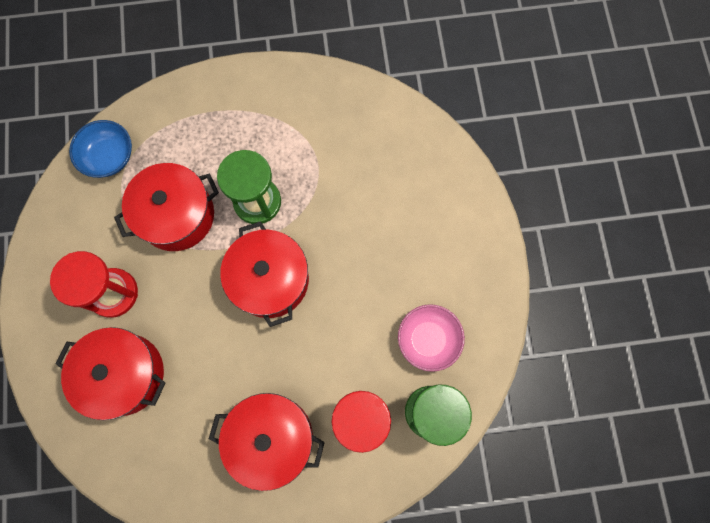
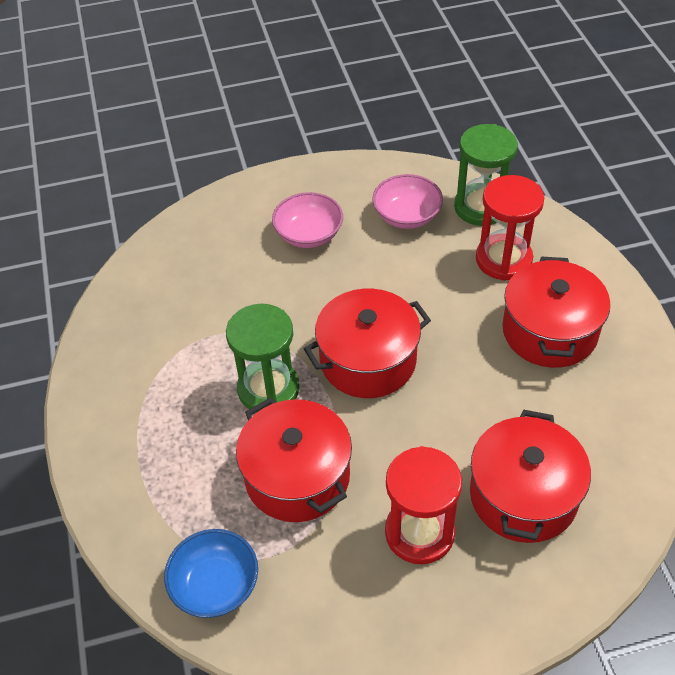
camera: 95 degrees left, 25 degrees down
none -> pink bowl [272,192,343,248]

